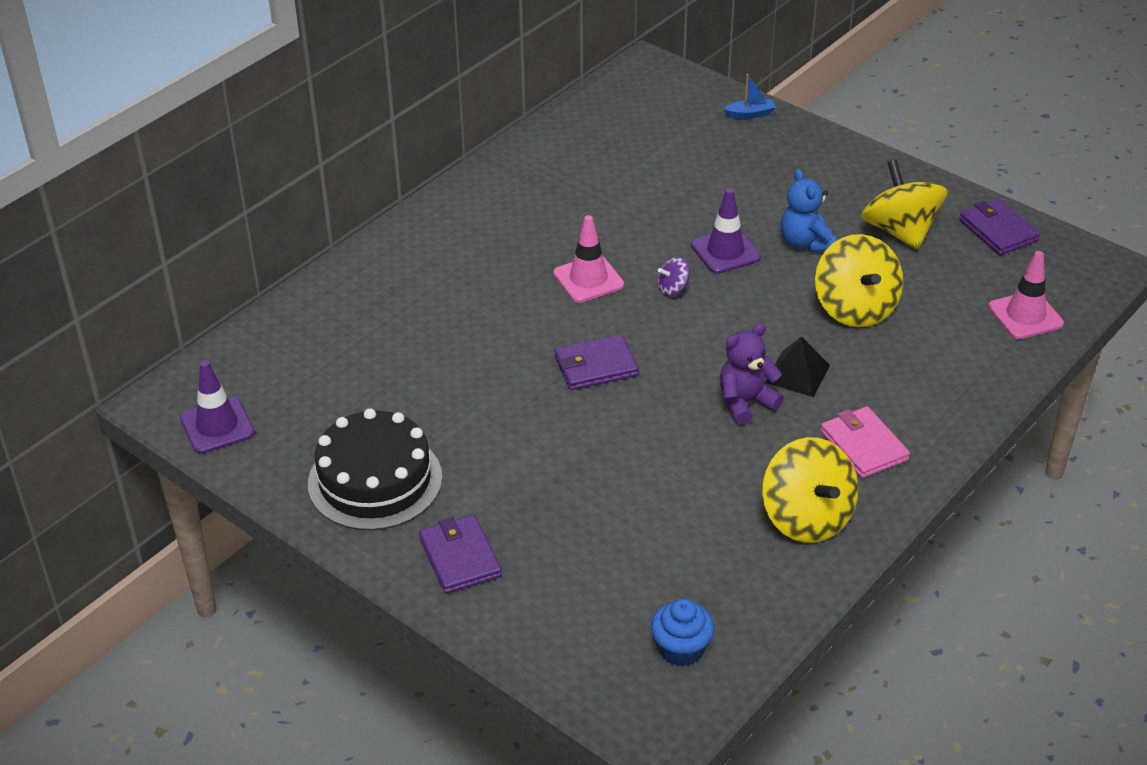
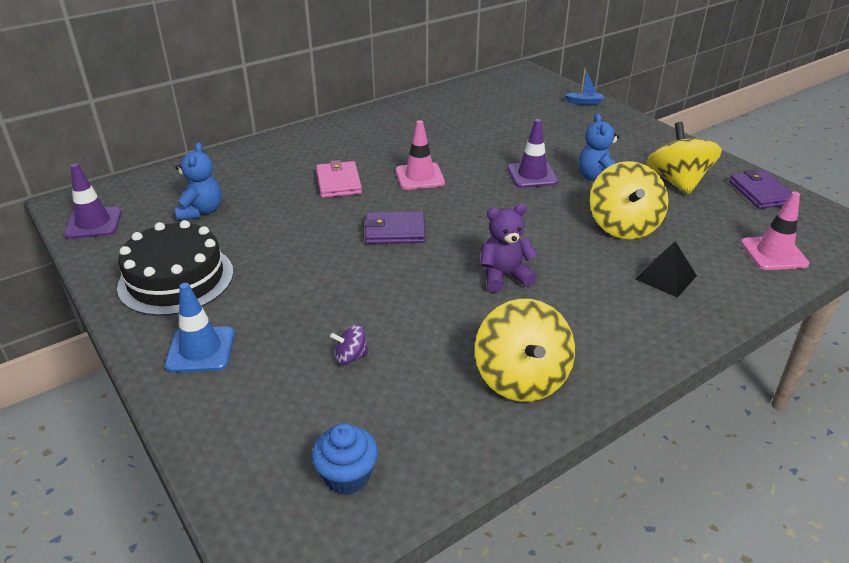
camera: 15 degrees right, 5 degrees down
purple wallet [419,515,502,594] -> blue traffic cone [165,283,235,373]
purple spinning top [657,257,690,296] -> purple spinning top moved to [330,324,369,365]
black pyramid [765,336,830,397] -> black pyramid moved to [635,241,697,298]
pink wallet [820,406,910,478] -> pink wallet moved to [316,160,362,198]
none -> blue teddy bear [175,142,222,221]

